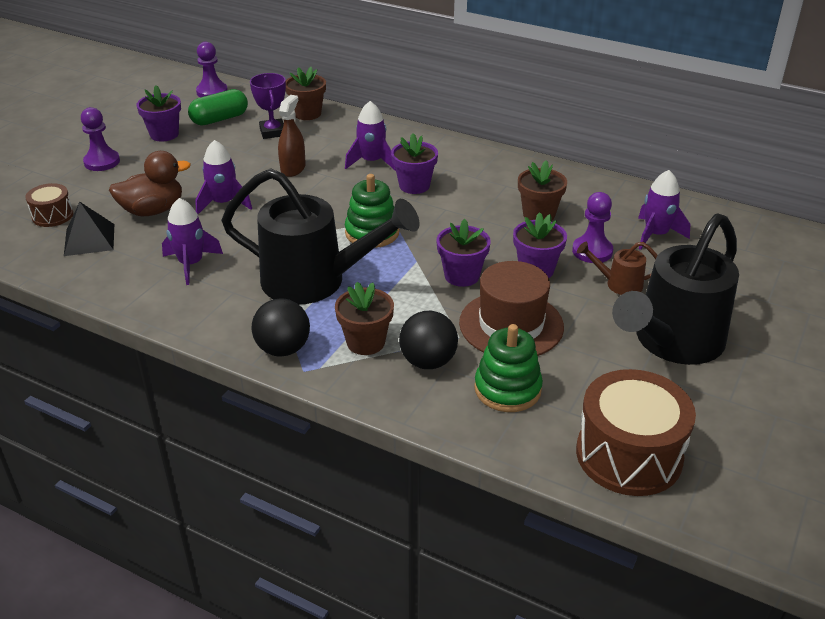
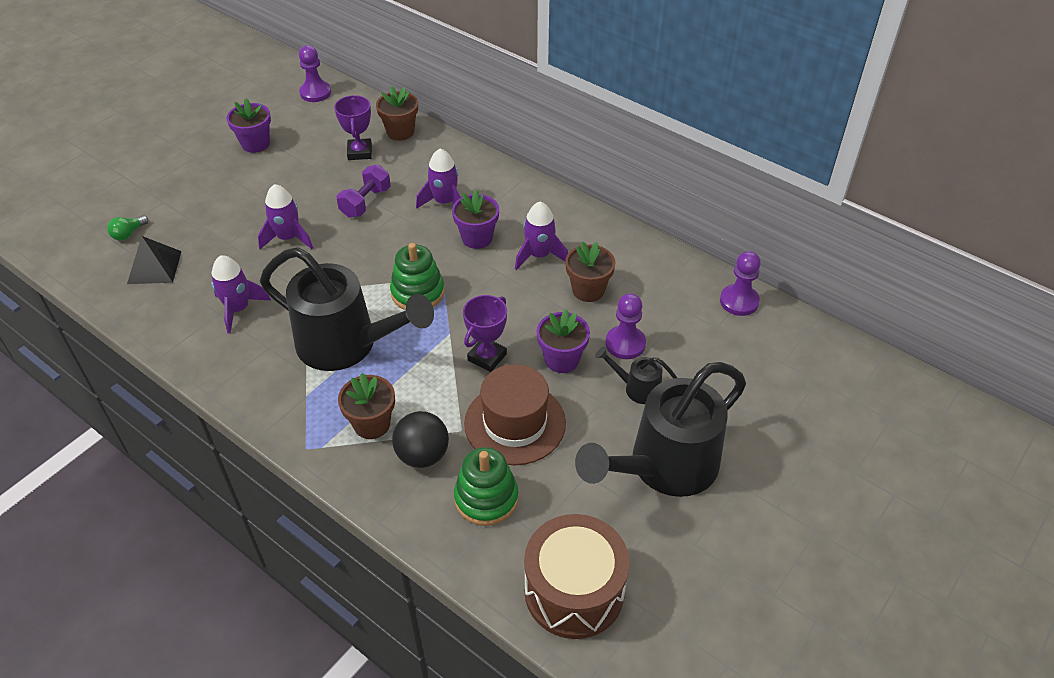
camera: 10 degrees right, 10 degrees up
brown drum [25,183,73,227] -> green light bulb [107,215,148,241]
purple pawn [81,107,120,171] -> purple pawn moved to [720,251,761,316]
brown duck [109,151,191,216] -> none
green capsule [188,89,248,126] -> none
black ball [252,298,310,356] -> none
brown spray bottle [278,95,306,177] -> purple dumbbell [337,164,391,218]
purple flower pot [436,219,491,287] -> purple trophy [463,295,507,372]
brown watering can [577,242,658,295] -> black watering can [595,346,677,404]
purple rocket [638,170,690,250] -> purple rocket moved to [515,201,568,270]

